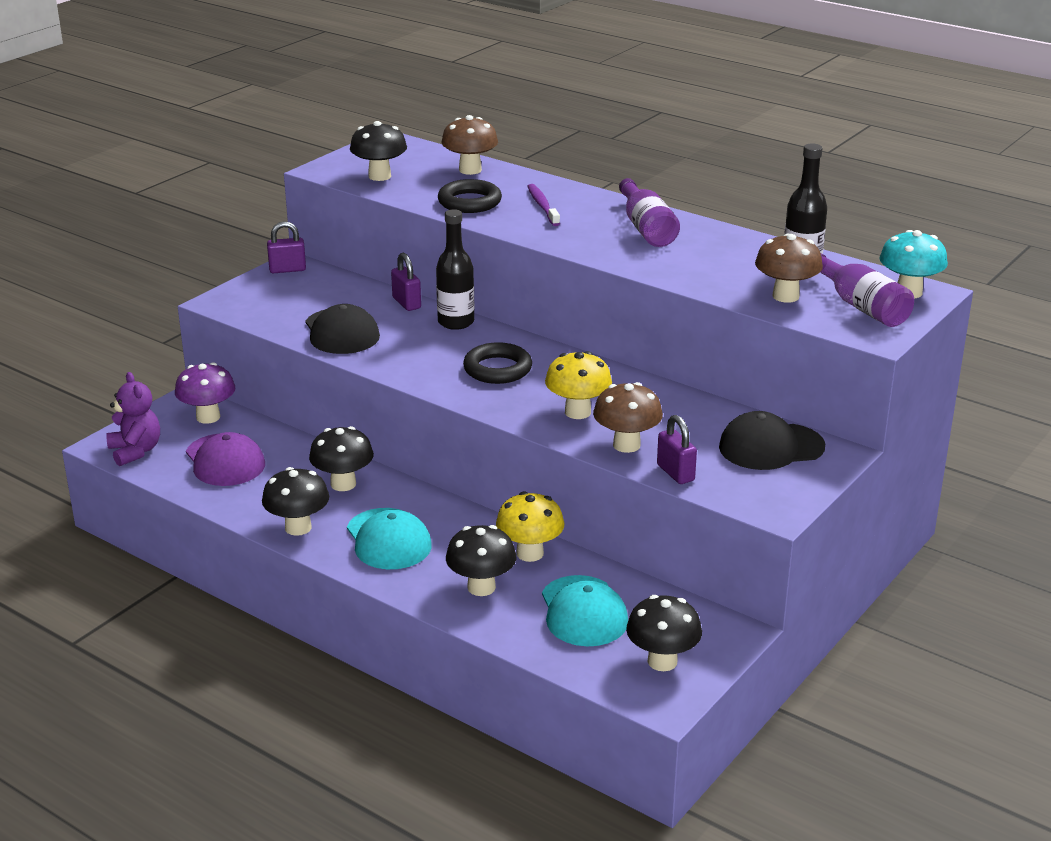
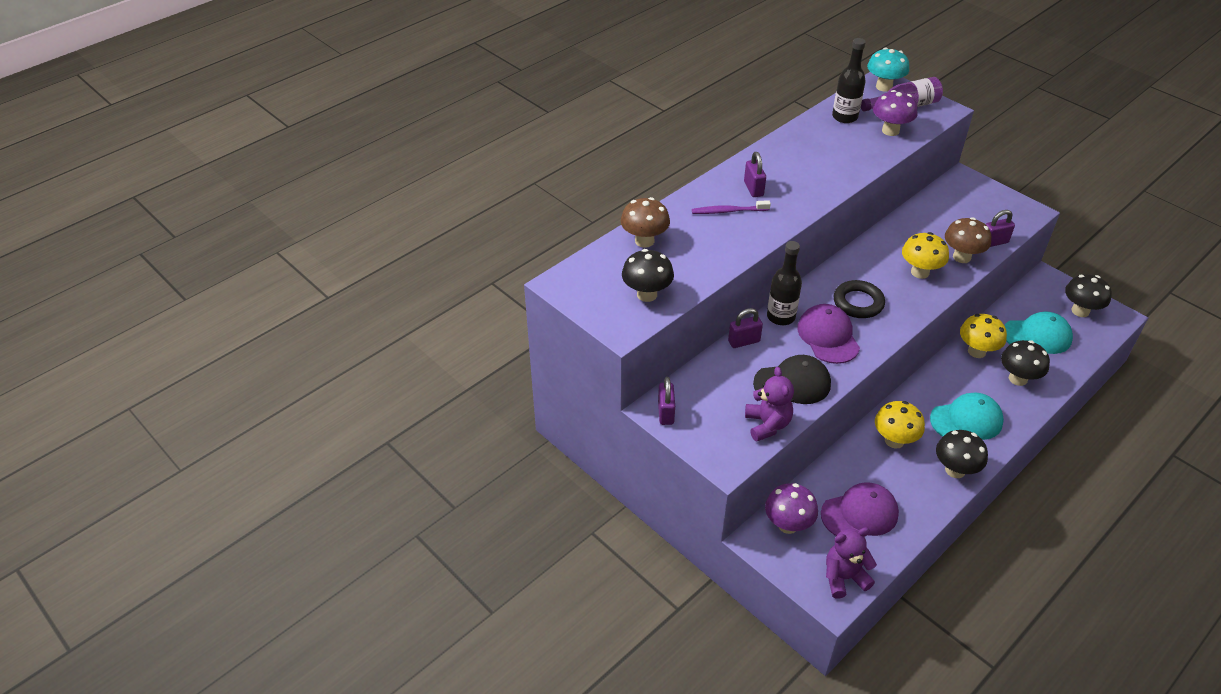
camera: 80 degrees left, 15 degrees up
black mushroom [309,426,374,491] -> yellow mushroom [875,401,925,449]
black ring [438,179,502,213] -> none
purple bottle [619,178,680,247] -> none
black cap [719,411,825,470] -> none
brown mushroom [755,234,823,303] -> purple mushroom [873,90,917,136]
none -> purple padlock [744,152,766,197]
none -> purple teddy bear [745,367,794,442]
none -> purple cap [797,304,860,364]

